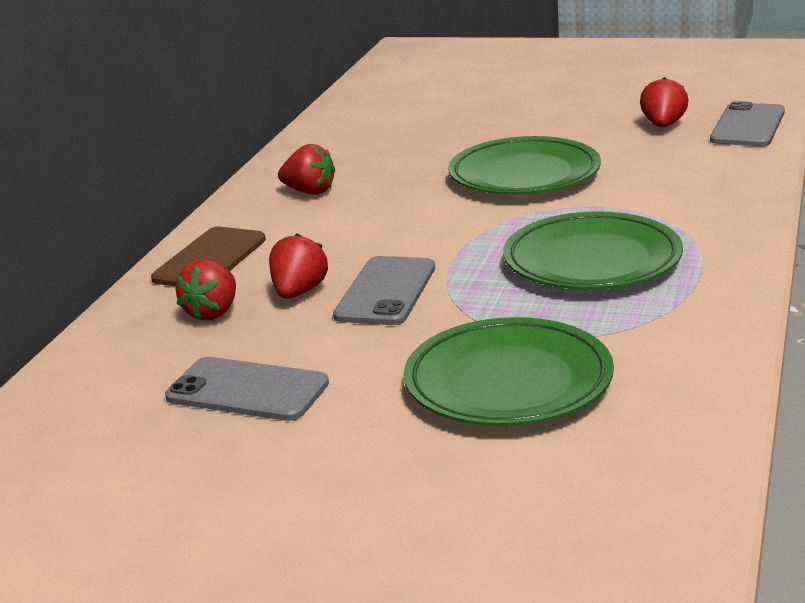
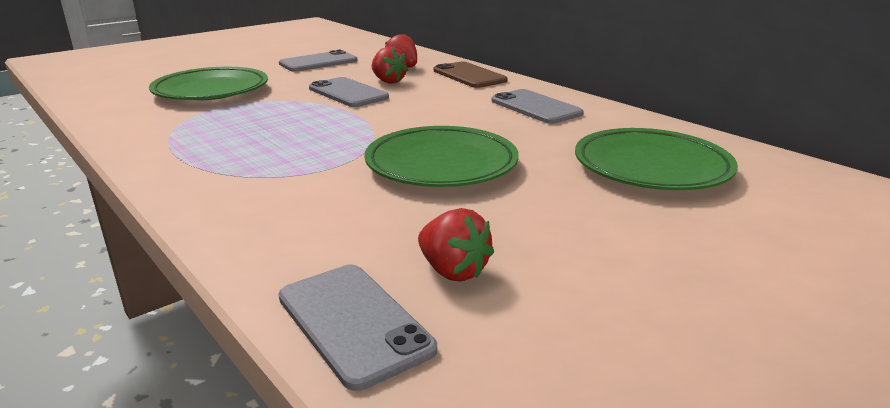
camera: 120 degrees right, 0 degrees up
red strawberry [278,144,335,195] -> grey phone [491,89,584,124]
green plate [503,211,683,290] -> green plate moved to [575,128,738,190]

